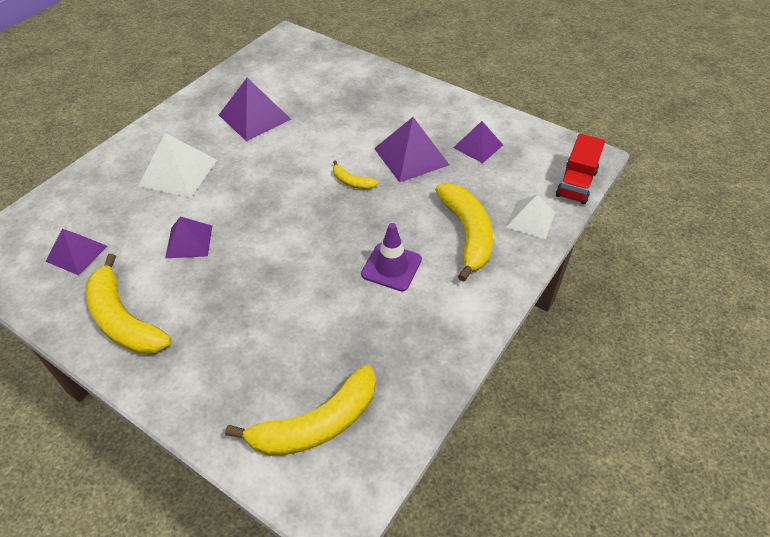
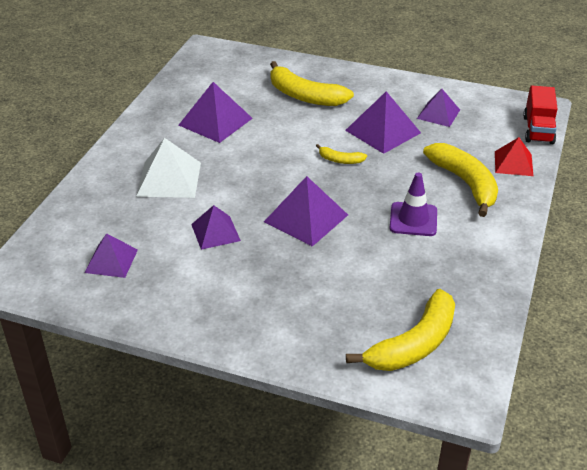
camera: 15 degrees left, 10 degrees down
yellow banana [85,254,172,354] -> yellow banana moved to [270,61,354,106]
white pyramid [506,194,555,239] -> red pyramid [495,137,533,176]
none -> purple pyramid [264,176,348,247]

